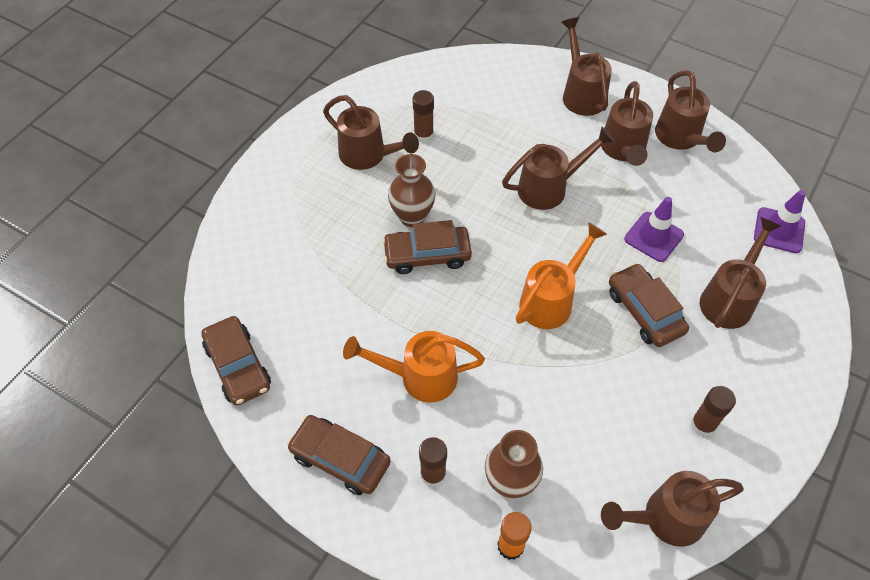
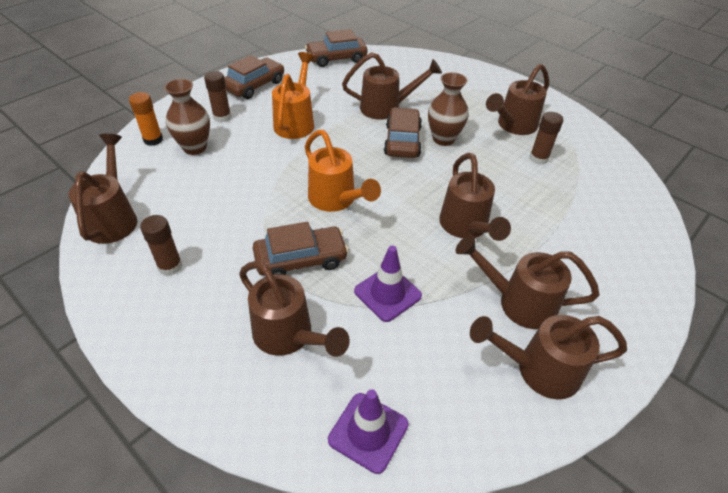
camera: 100 degrees right, 10 degrees down
brown watering can [561,17,612,116] -> brown watering can moved to [342,52,442,120]

